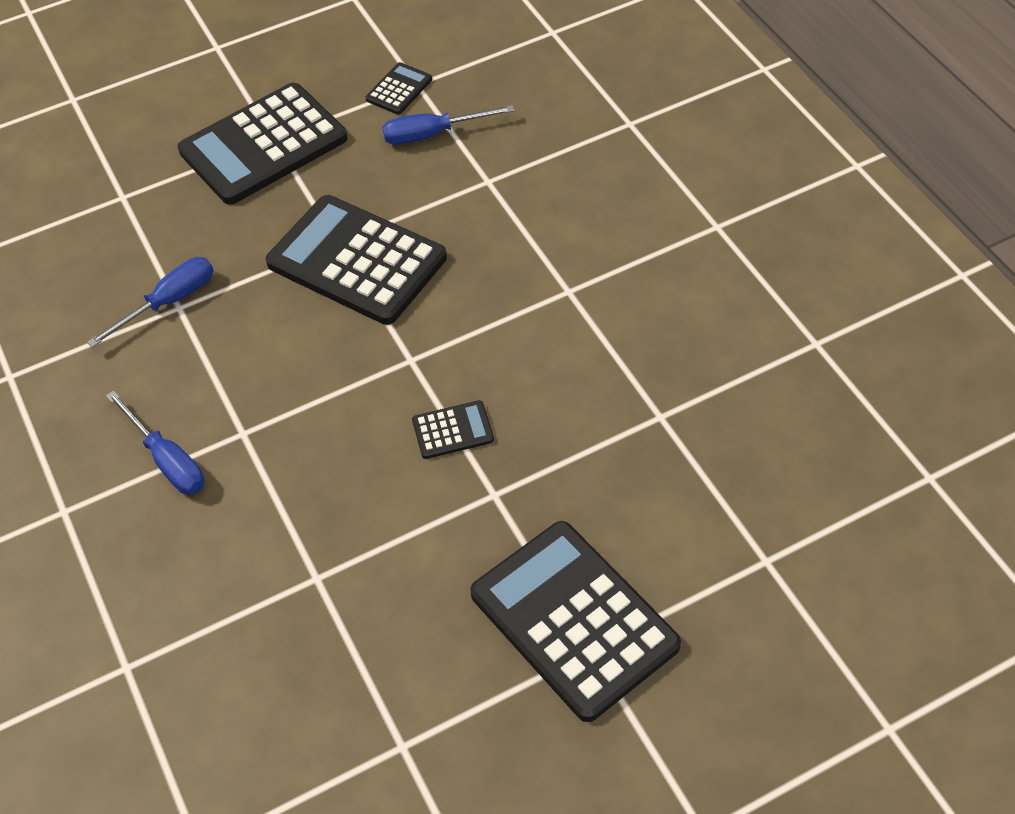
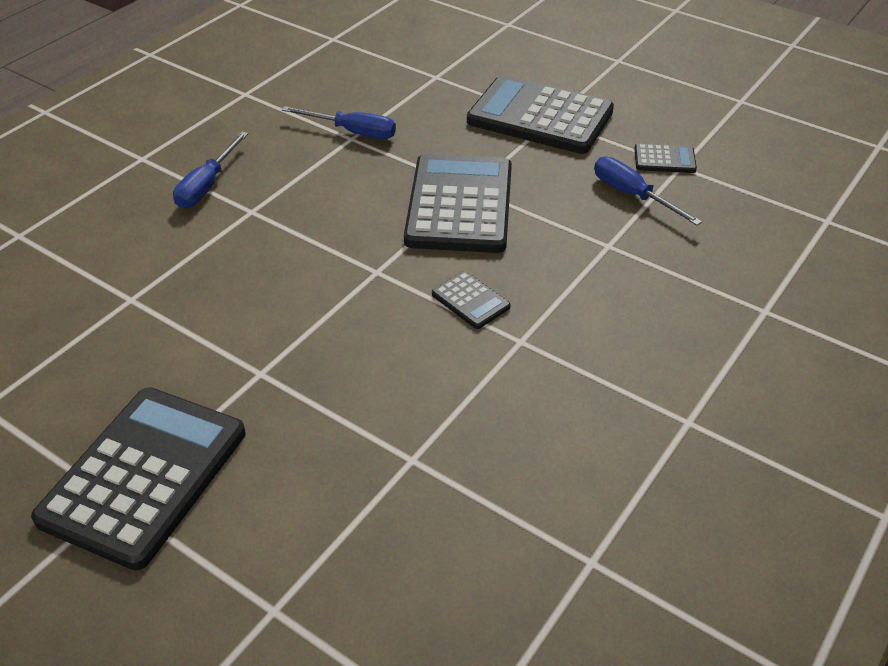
camera: 60 degrees right, 10 degrees down
black calculator [412,400,494,459] -> black calculator moved to [432,271,511,329]

